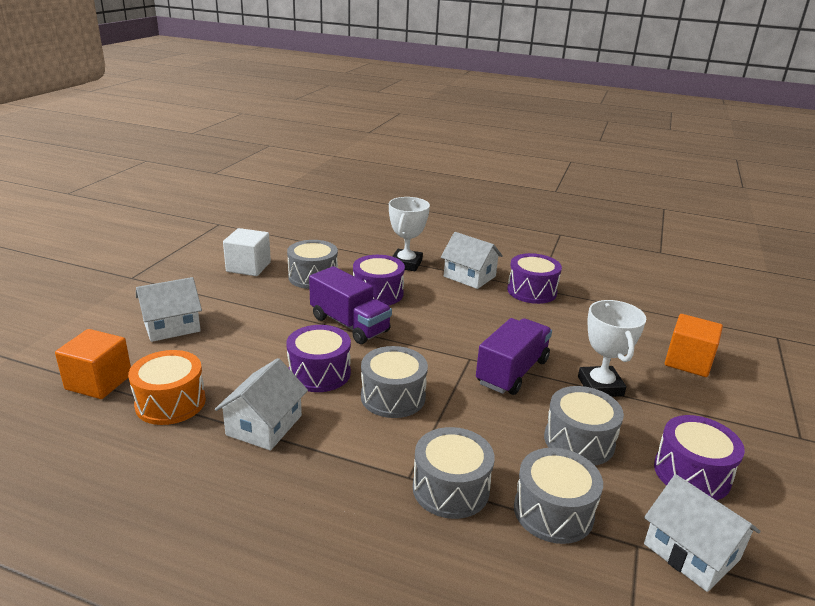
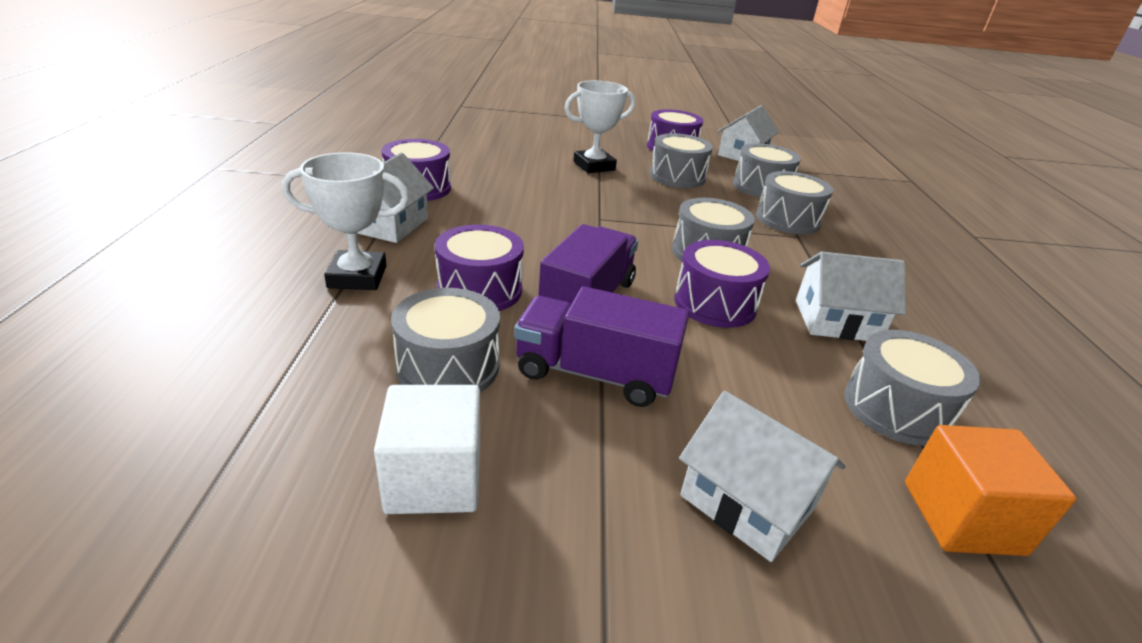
camera: 110 degrees left, 5 degrees up
orange drum [128,350,206,425] -> grey drum [845,330,981,446]
purple truck [476,318,552,395] -> purple truck moved to [514,286,689,407]
orange cube [665,314,723,377] -> none

